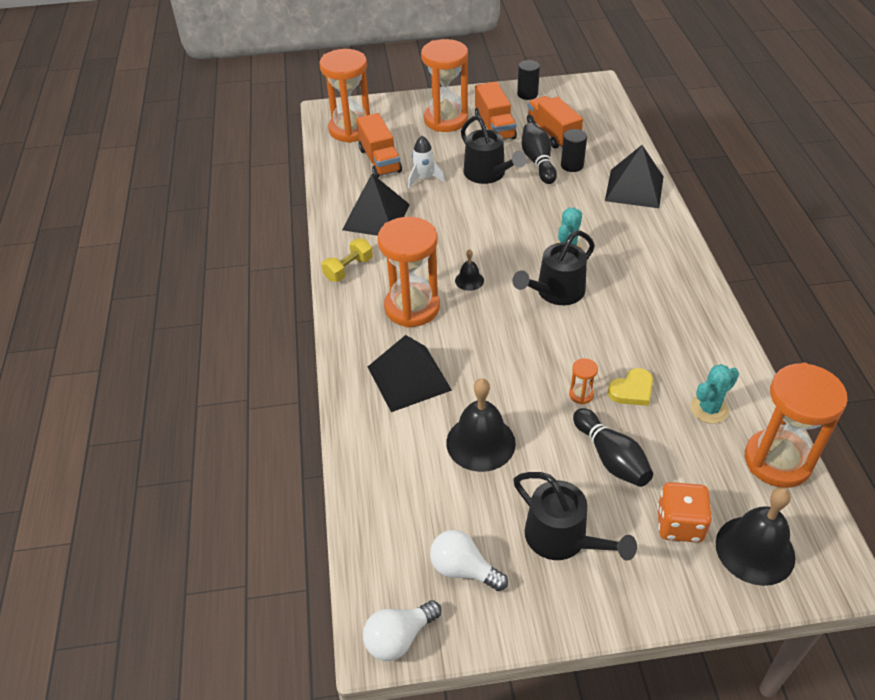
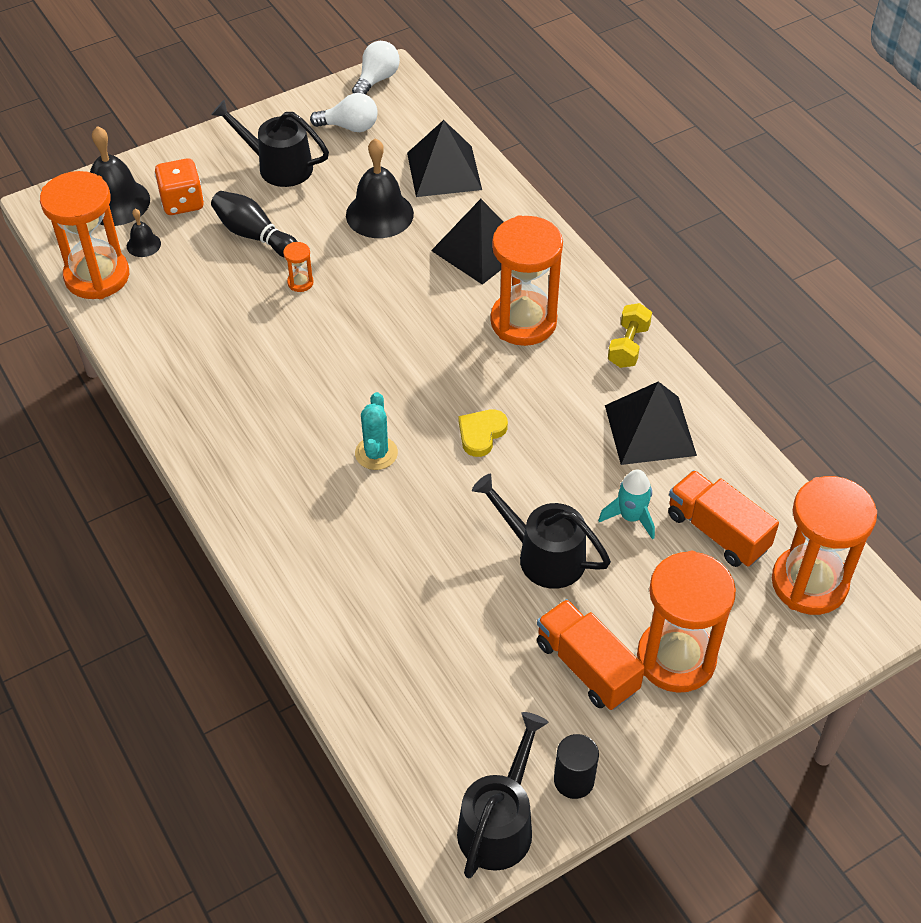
camera: 155 degrees right, 5 degrees up
white rocket [408,136,445,189] -> turquoise rocket [598,469,655,540]
black bell [455,249,484,291] -> black bell moved to [127,209,161,257]
black watering can [513,231,595,305] -> black watering can moved to [457,712,548,879]
black bowling pin [522,123,557,184] -> none
orange truck [527,96,583,149] -> none
black cylinder [561,129,587,172] -> none
black pyramid [605,145,664,208] -> black pyramid moved to [407,120,482,197]
yellow heart [608,368,653,406] -> yellow heart moved to [459,410,508,457]
turquoise cactus [690,364,739,424] -> none

